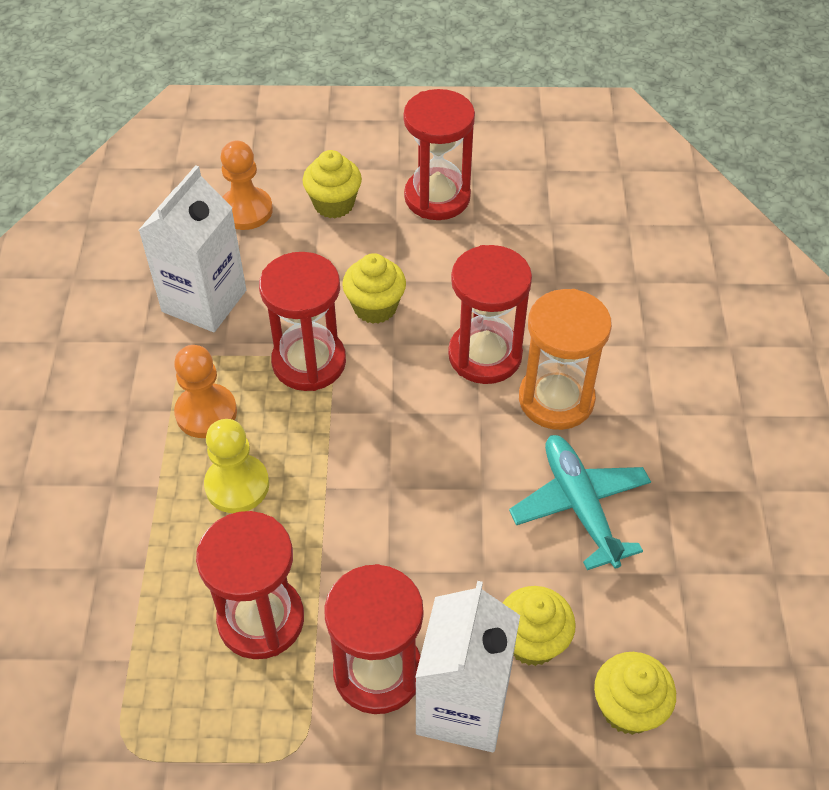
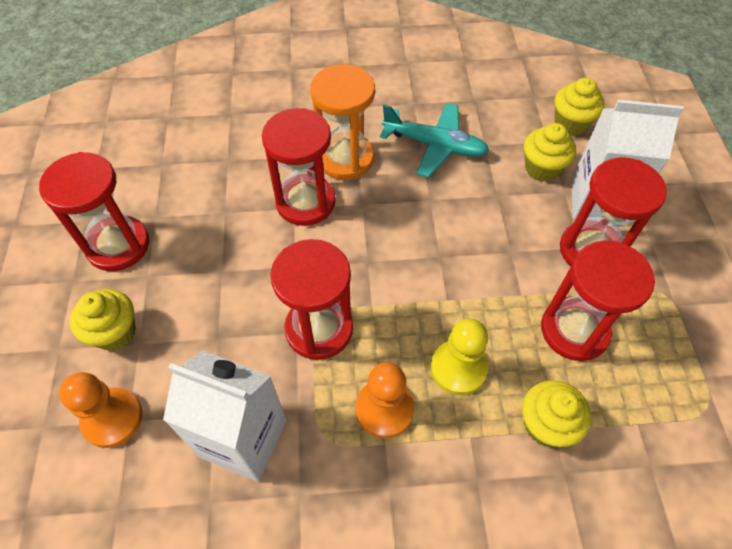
camera: 95 degrees left, 5 degrees up
yellow cupcake [342,253,406,324] -> yellow cupcake moved to [522,380,591,447]
turquoise plane [509,435,651,570] -> turquoise plane turned 135 degrees counterclockwise [380,103,489,178]

